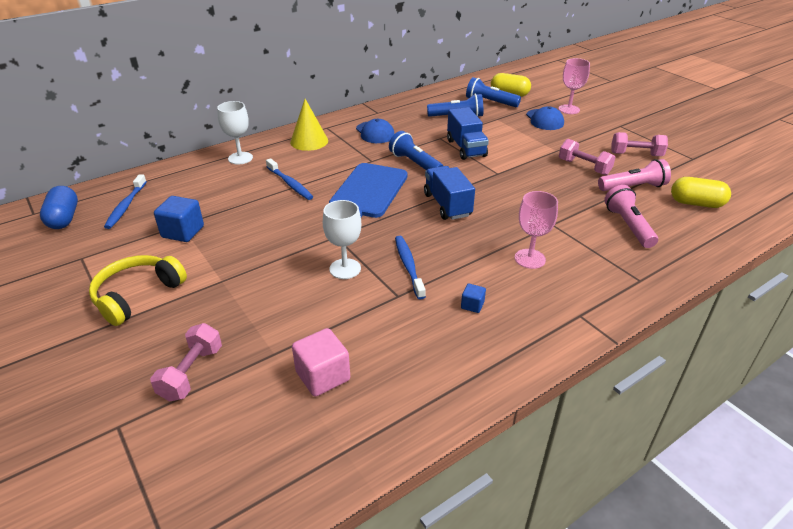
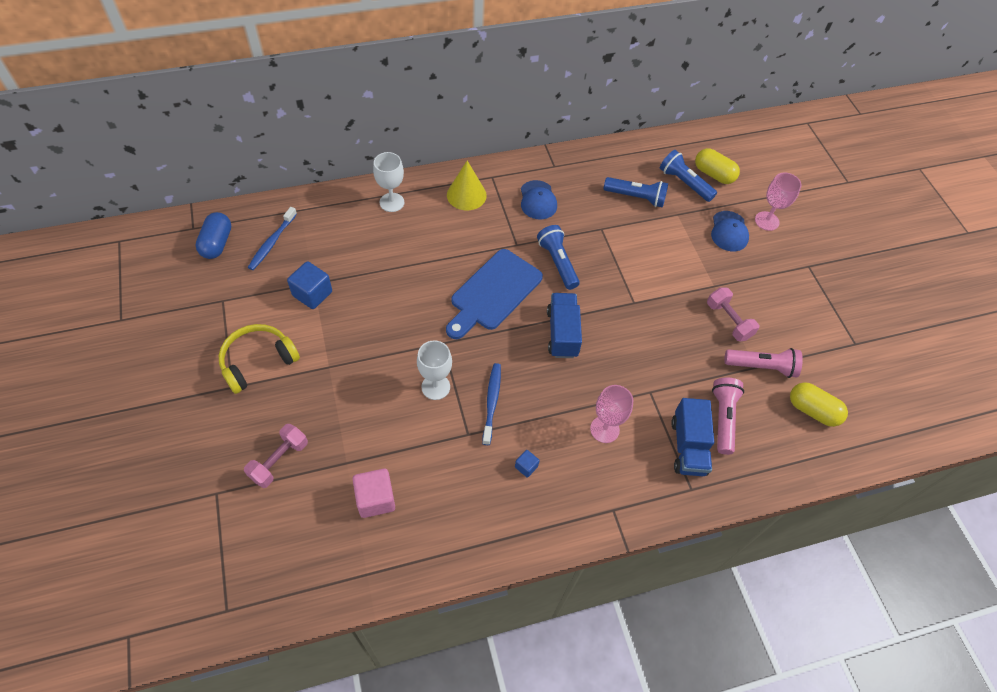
camera: 15 degrees right, 20 degrees up
blue toothbrush [266,158,313,200] -> none
blue truck [447,107,489,160] -> blue truck moved to [671,398,714,476]
pink dumbbell [612,132,668,156] -> none

